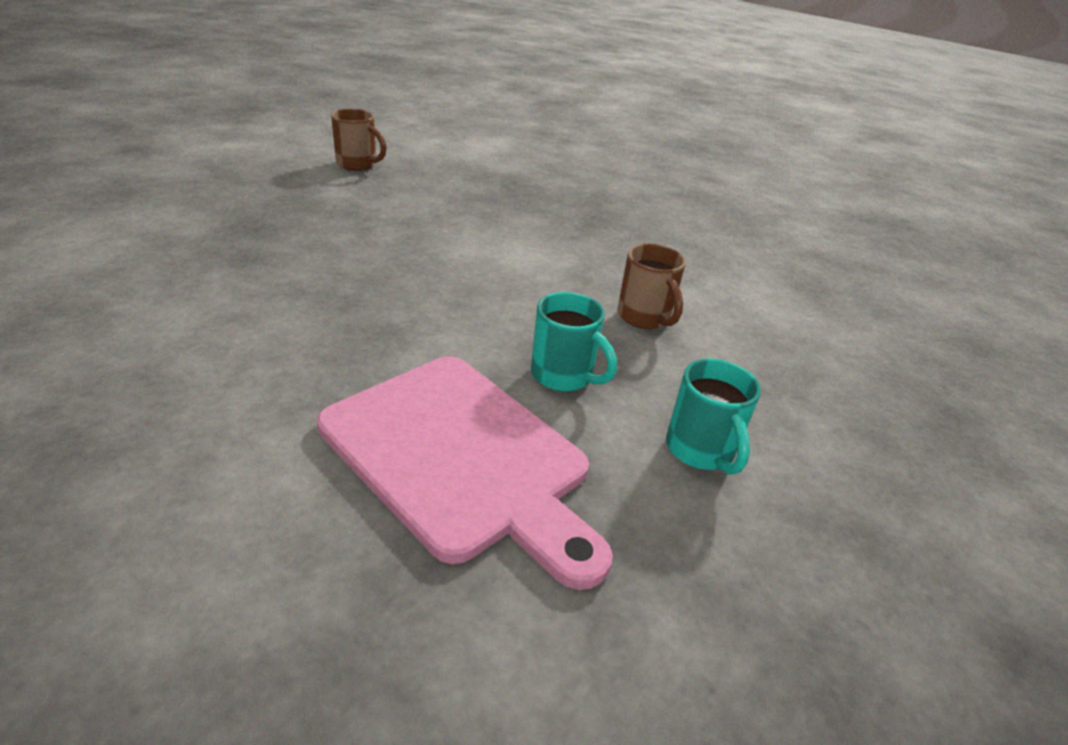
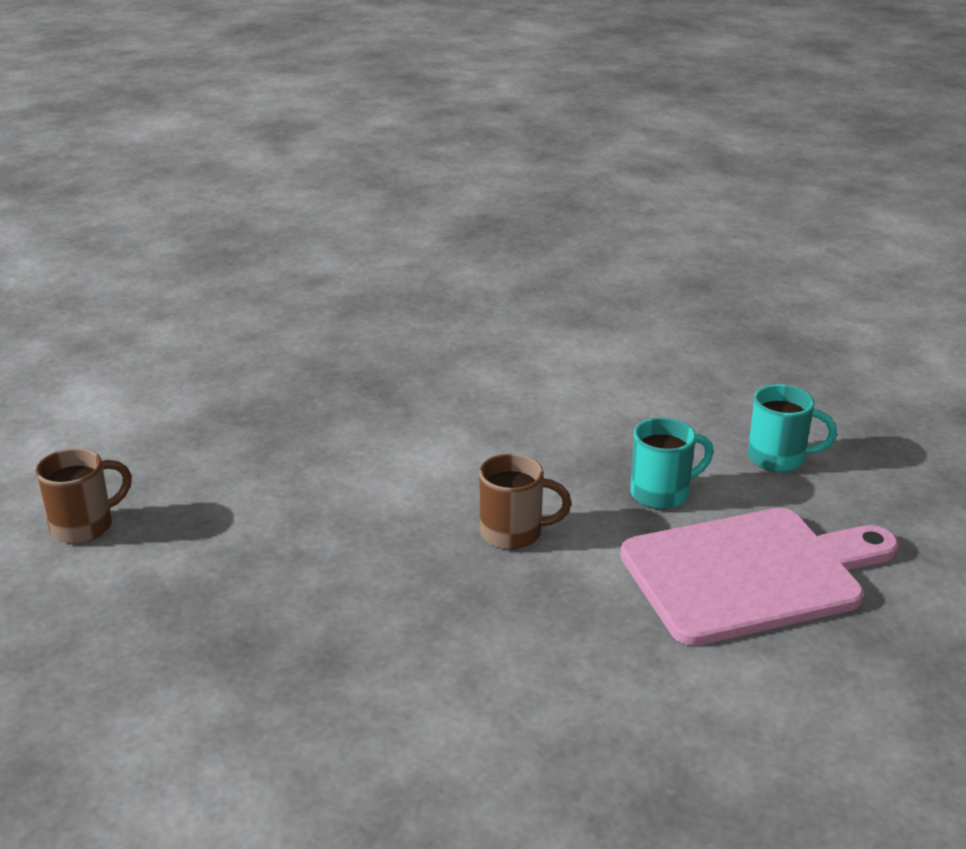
camera: 60 degrees left, 5 degrees down
brown mug [617,244,686,329] -> brown mug moved to [479,454,572,550]

